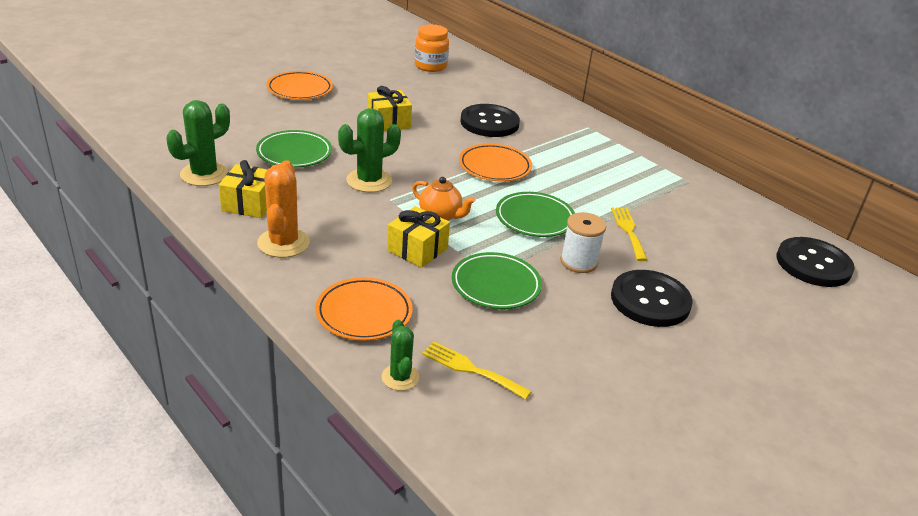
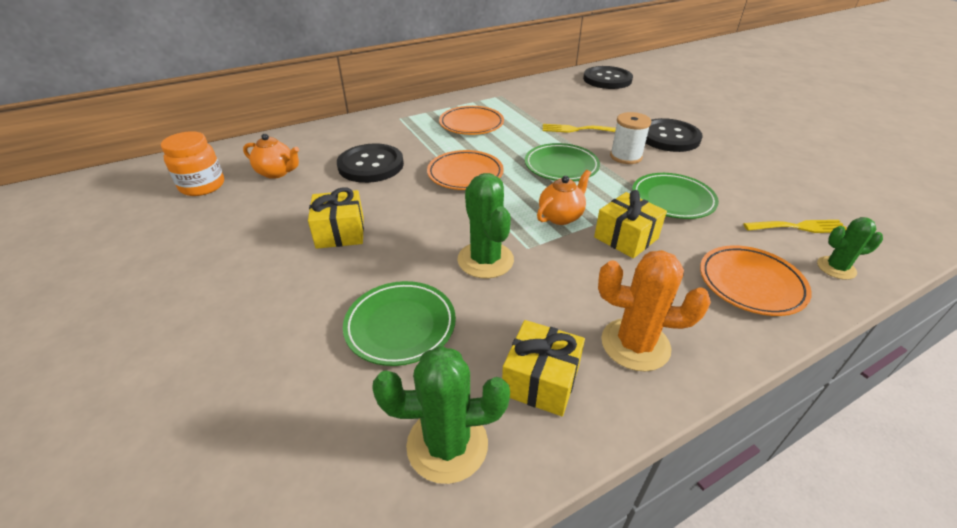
camera: 75 degrees left, 5 degrees up
green cactus [166,100,230,186] -> green cactus turned 60 degrees counterclockwise [372,346,510,484]
orange plate [266,71,333,100] -> orange plate moved to [439,106,504,135]
yellow fork [422,341,532,400] -> yellow fork turned 135 degrees counterclockwise [743,220,847,233]
none -> orange teapot [243,134,299,179]

